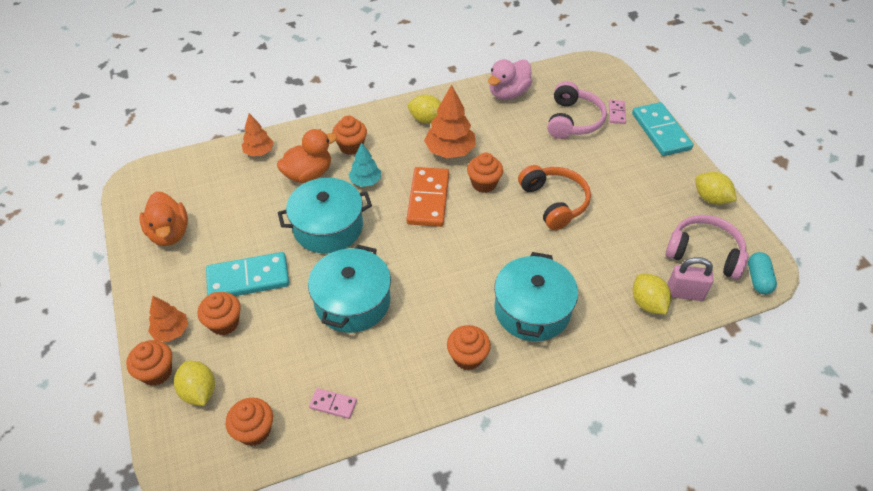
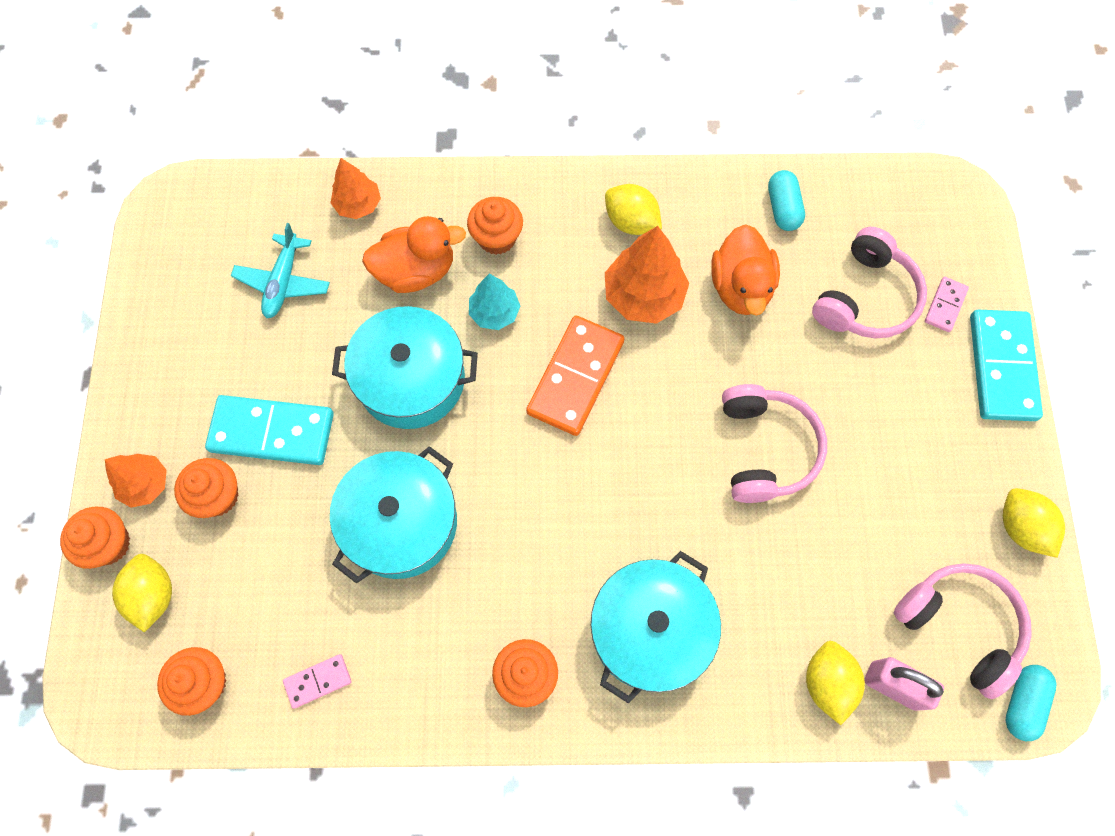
camera: 20 degrees right, 20 degrees up
orange duck [139,191,188,246] -> orange duck moved to [711,224,780,316]
pink domino [309,388,357,419] -> pink domino turned 60 degrees counterclockwise [283,654,352,709]
orange cupcake [467,153,503,193] -> none
pink duck [488,59,532,100] -> turquoise capsule [768,170,805,231]
orange headphones [518,165,591,230] -> pink headphones [722,384,827,503]
none -> turquoise plane [231,223,330,318]

